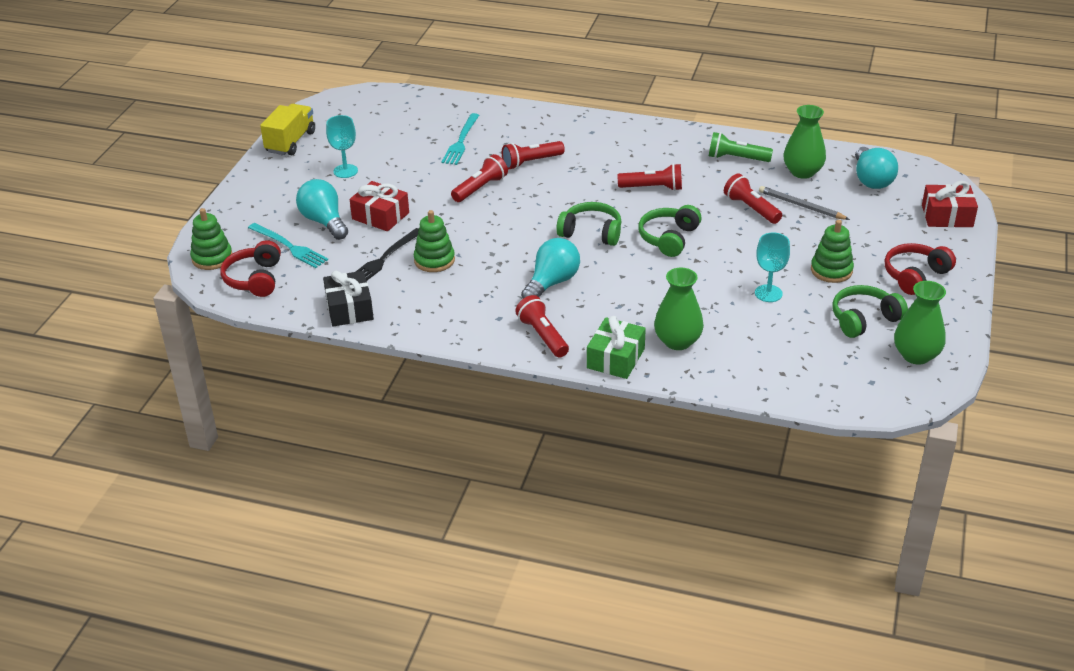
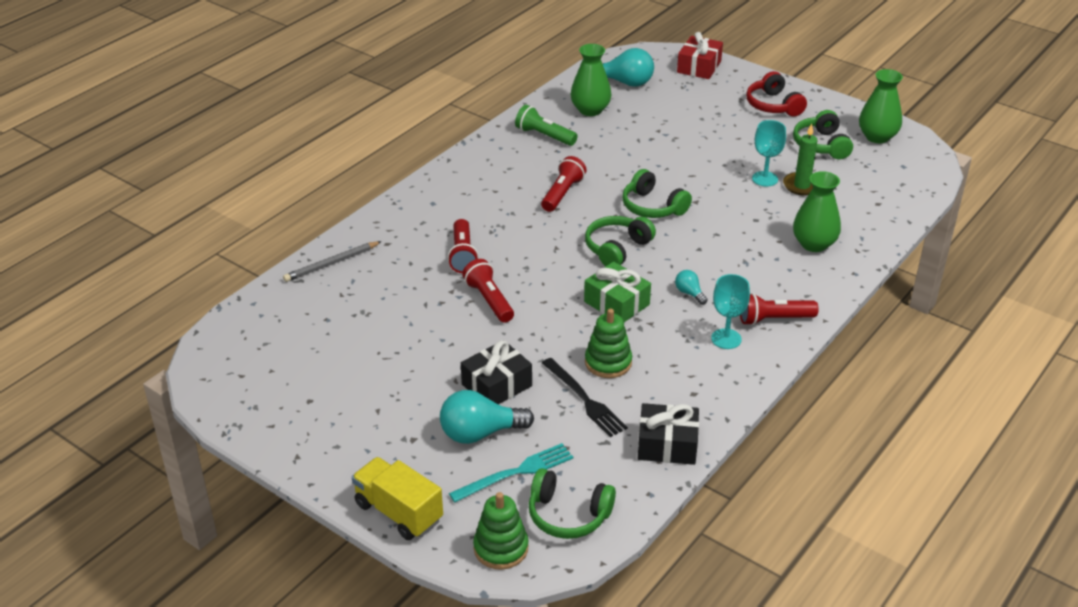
camera: 70 degrees left, 0 degrees up
red headphones [220,240,281,297] -> green headphones [529,468,616,539]
yellow truck [260,104,315,155] -> yellow truck moved to [352,457,443,540]
turquoise goblet [326,115,358,178] -> turquoise goblet moved to [711,274,750,349]
red gift [350,181,409,231] -> black gift [461,340,532,404]
turquoise fork [441,113,479,165] -> none
turquoise light bulb [521,238,580,299] -> turquoise light bulb [675,270,708,305], size x0.50
green gift [587,316,646,379] -> green gift moved to [584,262,651,322]
green flashlight [709,132,773,162] -> green flashlight turned 90 degrees clockwise [515,105,577,146]
red flashlight [724,173,782,224] -> none
grey pencil [759,186,850,220] -> grey pencil moved to [283,241,382,282]
green stacking toy [811,220,854,283] -> none
none -> green candle [783,124,818,196]

